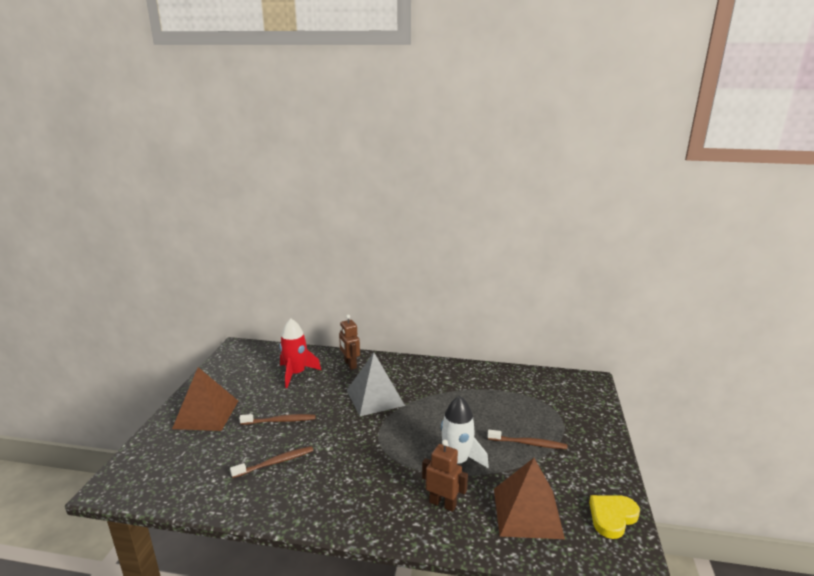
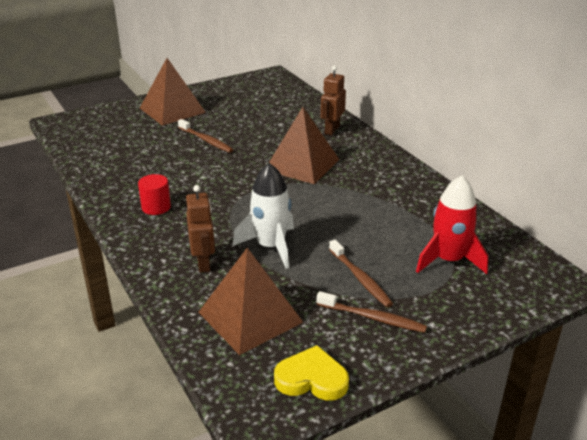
camera: 50 degrees right, 10 degrees up
brown toothbrush [230,446,313,478] -> brown toothbrush moved to [316,291,427,333]
red rocket [279,319,321,388] -> red rocket moved to [416,175,488,274]
grey pyramid [347,352,405,416] -> brown pyramid [269,107,339,184]
none -> red cylinder [138,174,171,215]

